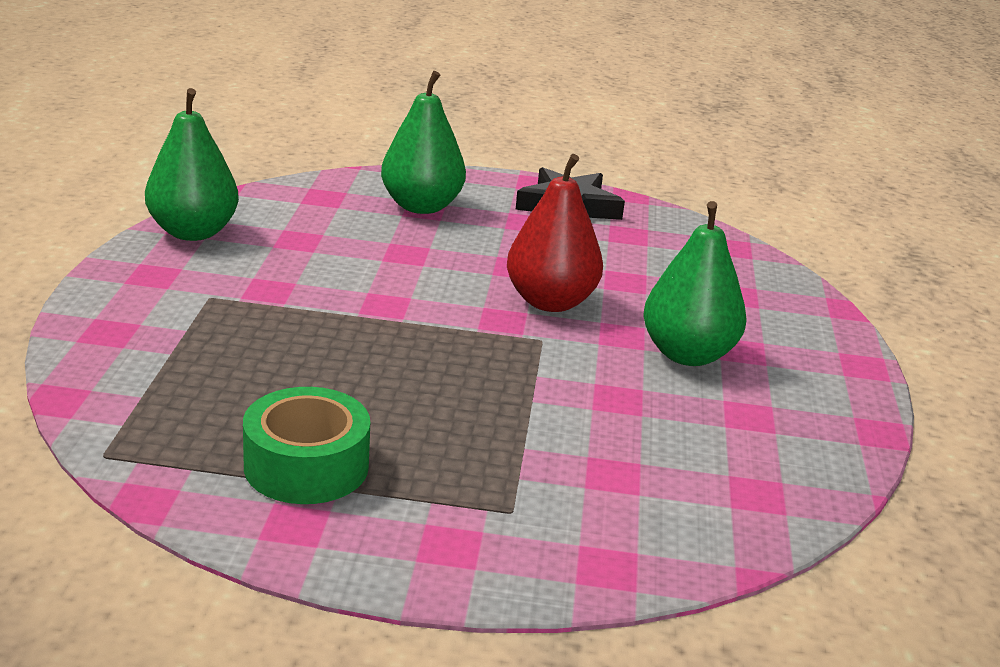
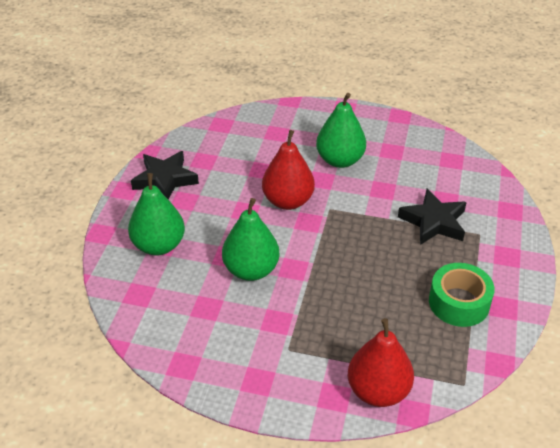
camera: 80 degrees left, 15 degrees up
green pear [145,88,239,241] -> green pear moved to [222,198,280,281]
none -> red pear [348,318,414,407]
none -> black star [398,189,467,245]

